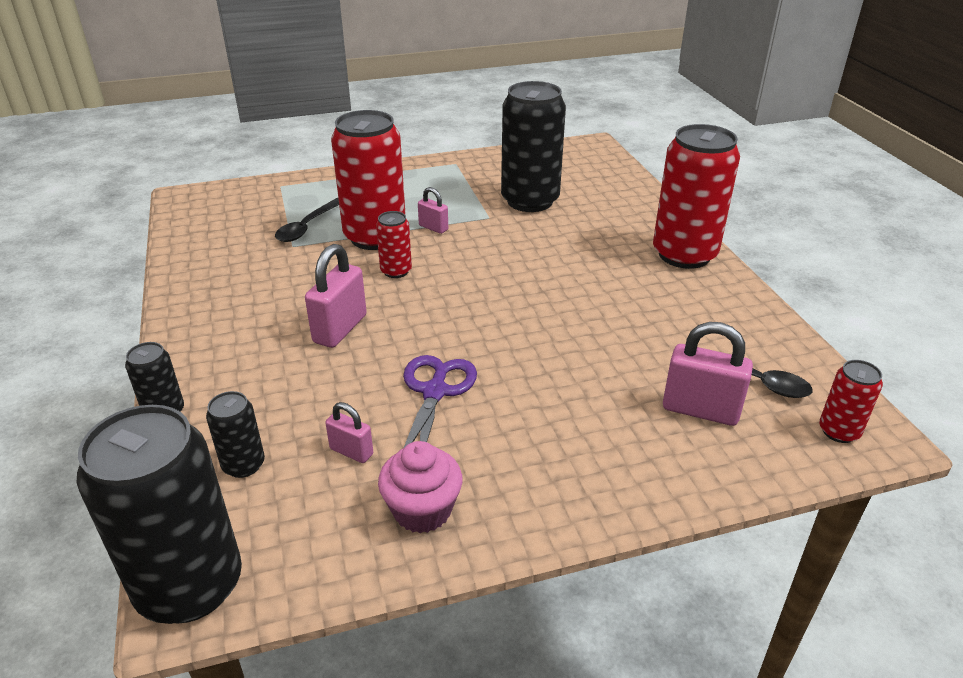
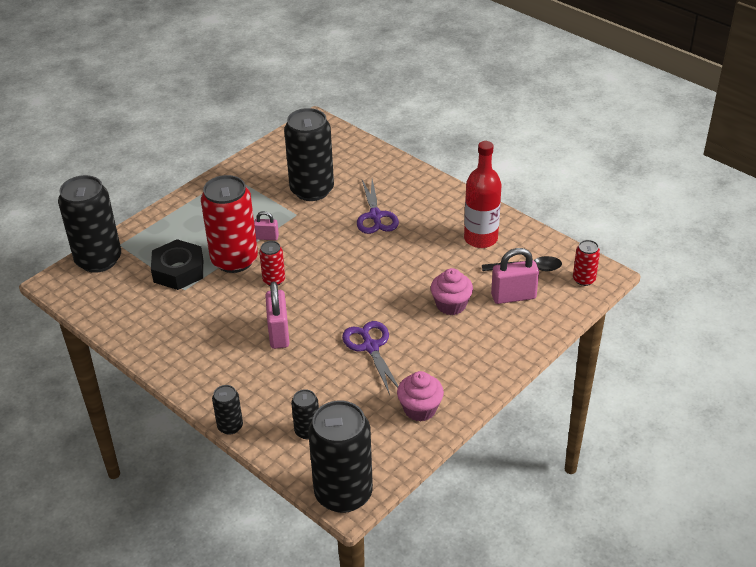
camera: 30 degrees left, 5 degrees up
black spoon [275,198,339,242] -> black nut [151,239,203,290]
pink padlock [325,402,373,463] -> none
red can [653,124,740,269] -> none
none -> black can [58,175,121,273]
none -> purple scissors [357,179,399,234]
none -> pink cupcake [431,268,473,315]
none -> red bottle [464,141,502,248]

